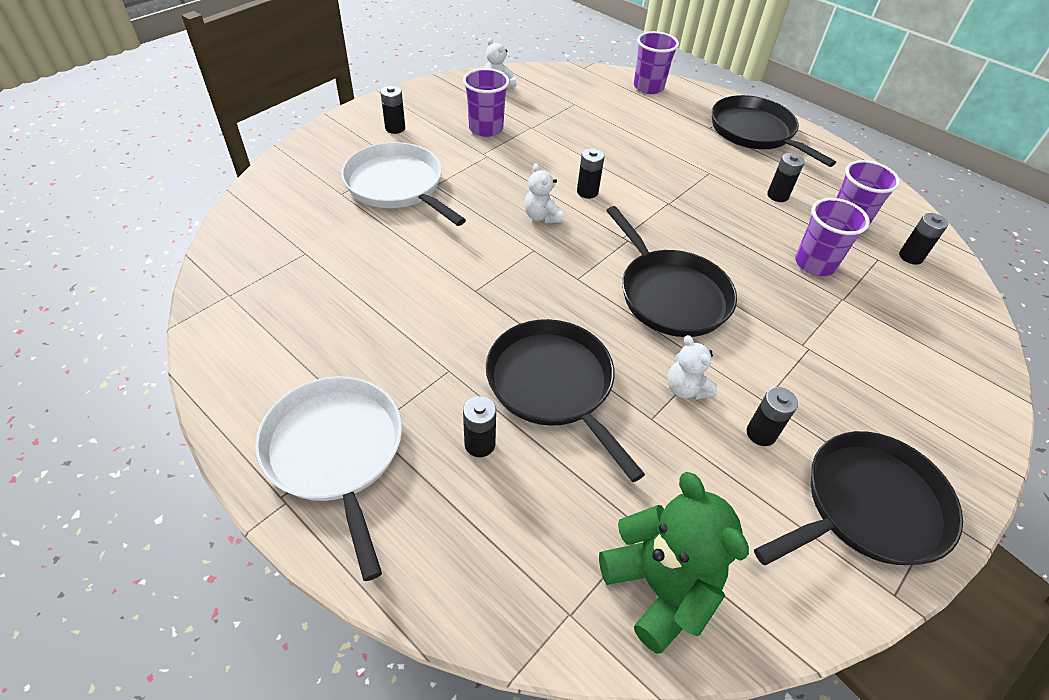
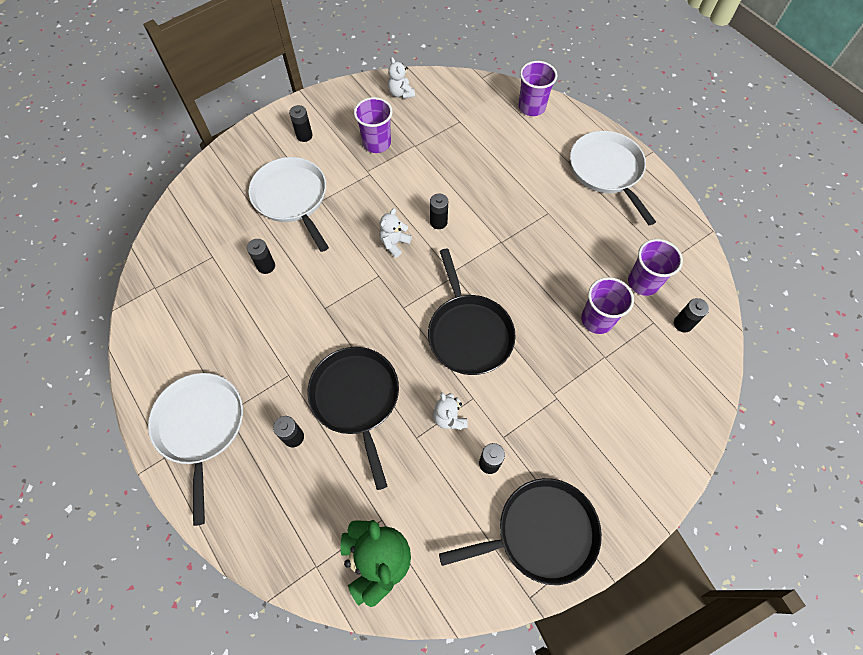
camera: 15 degrees right, 15 degrees up
white teddy bear [524,163,563,223] -> white teddy bear turned 45 degrees clockwise [379,208,412,258]
black pan [712,95,836,167] -> white pan [570,131,656,225]
black battery [767,153,805,202] -> black battery moved to [247,239,275,274]

